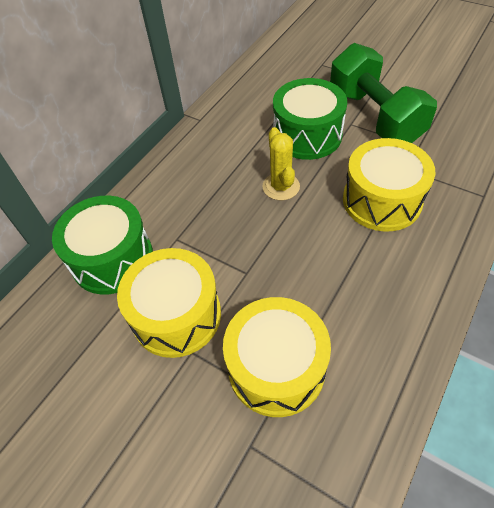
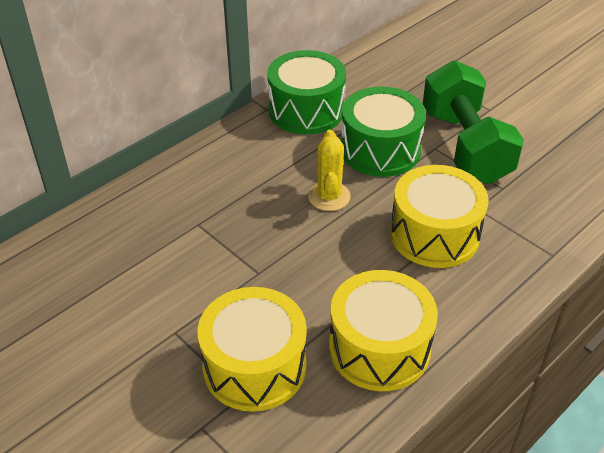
camera: 10 degrees right, 10 degrees down
green drum [52,196,153,295] -> green drum moved to [267,50,346,135]
yellow drum [117,248,221,358] -> yellow drum moved to [329,270,438,391]

